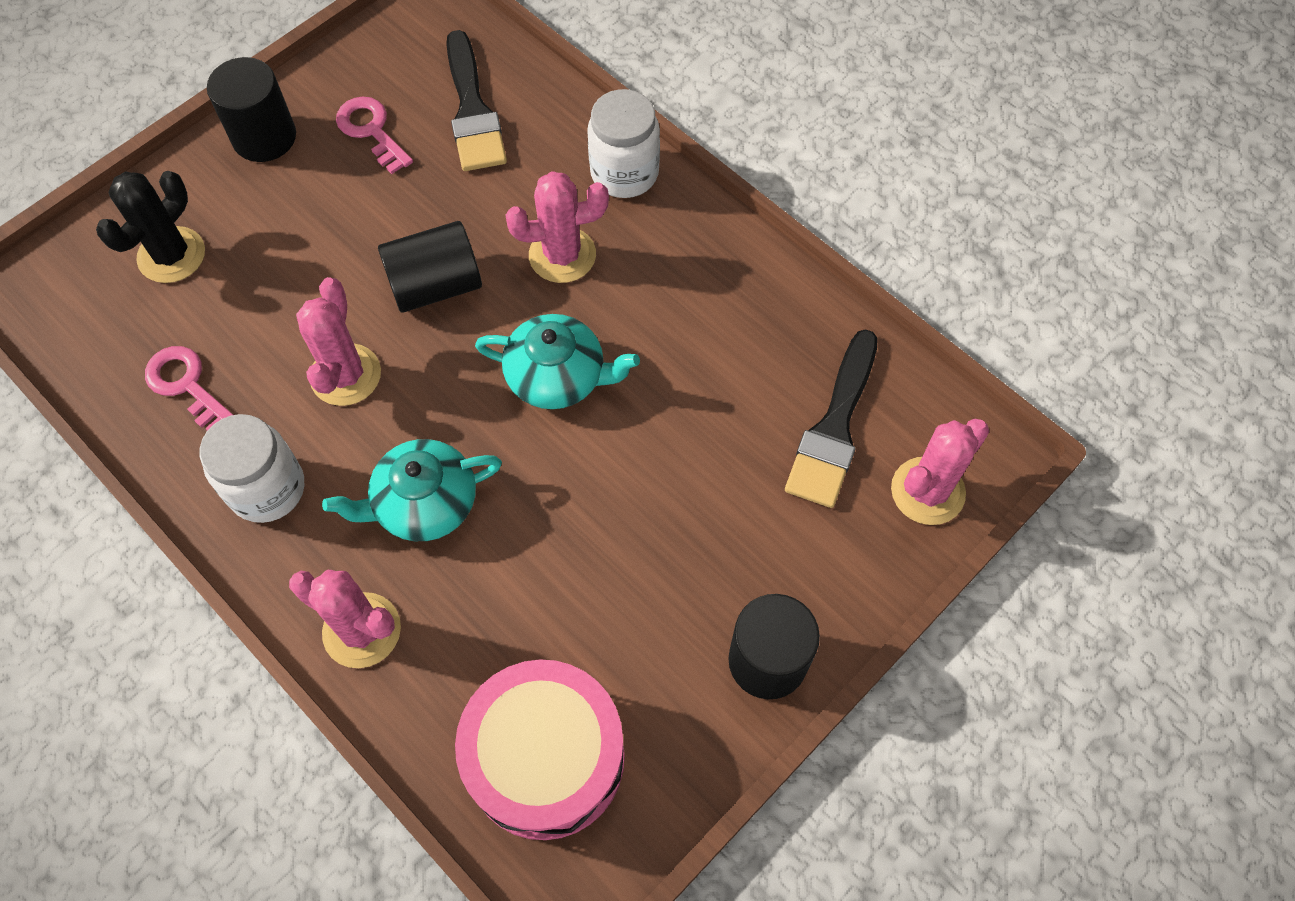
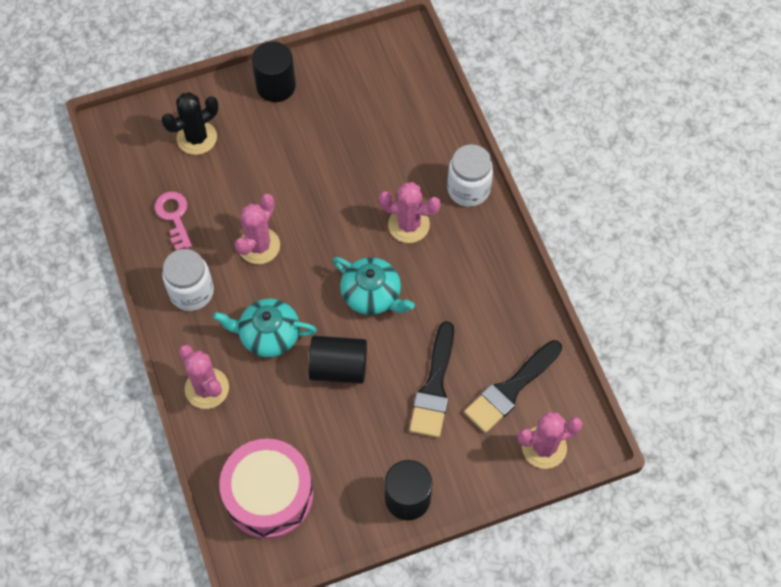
camera: 25 degrees right, 0 degrees up
pink key [336,96,413,174] -> none
black cylinder [378,221,482,313] -> black cylinder moved to [308,336,367,384]
black brush [446,30,507,171] -> black brush moved to [409,321,454,438]

